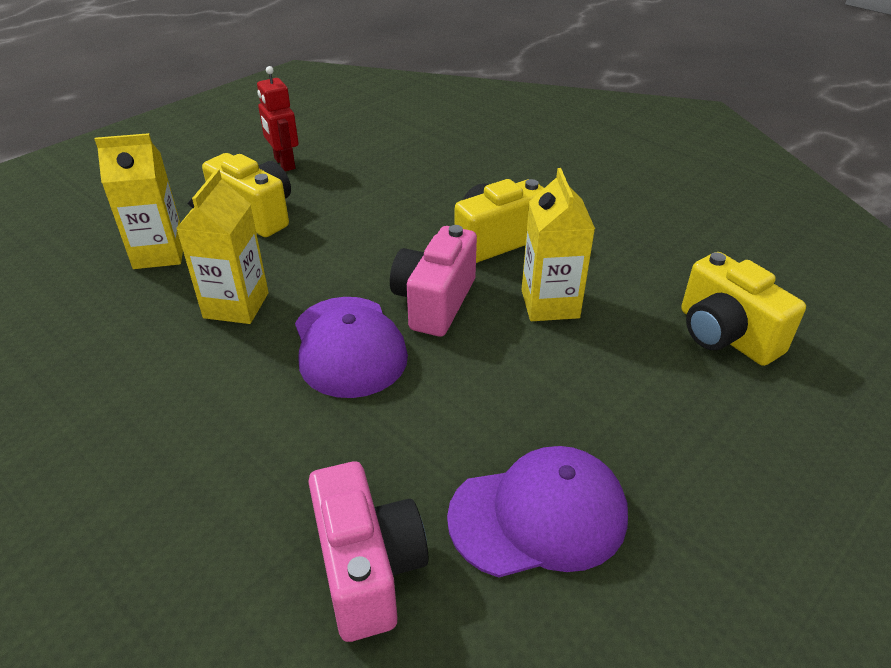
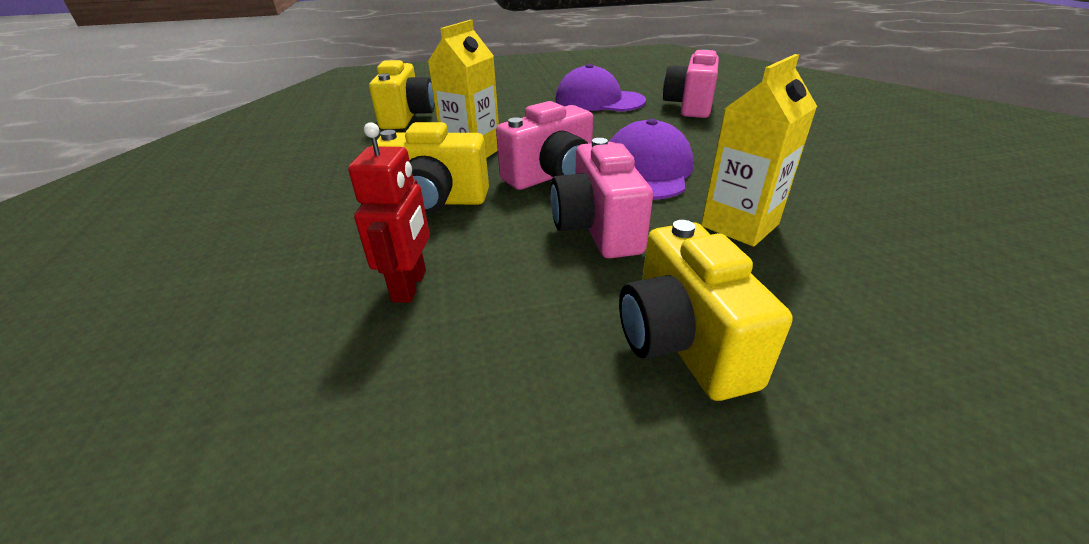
camera: 145 degrees left, 5 degrees down
yellow carton [94,133,183,269] -> none
red robot [257,66,299,171] -> red robot moved to [348,122,430,303]
none -> pink camera [550,138,653,259]

